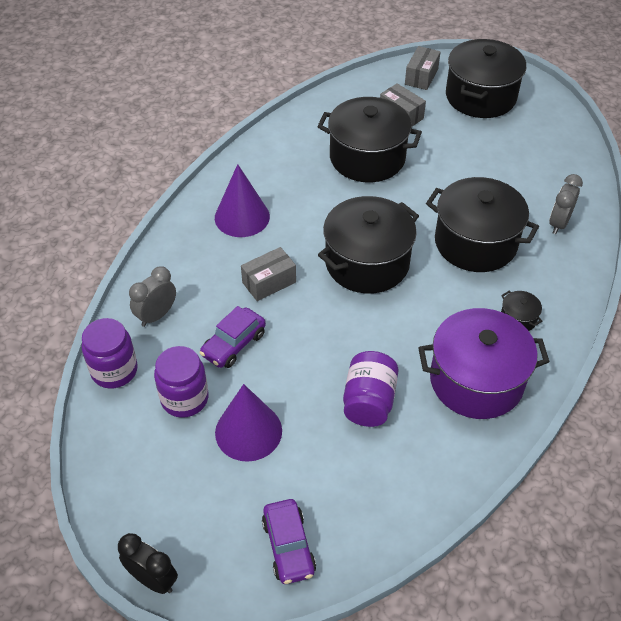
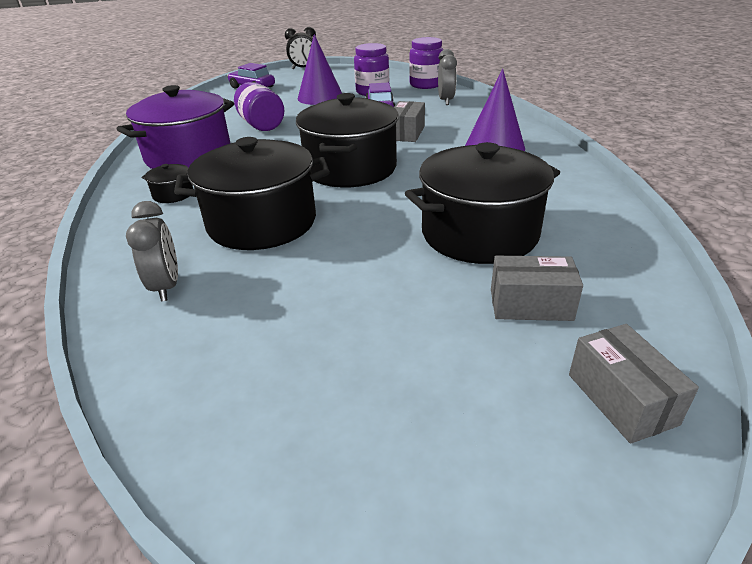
camera: 140 degrees right, 15 degrees down
black pot [446,39,526,118] -> none

